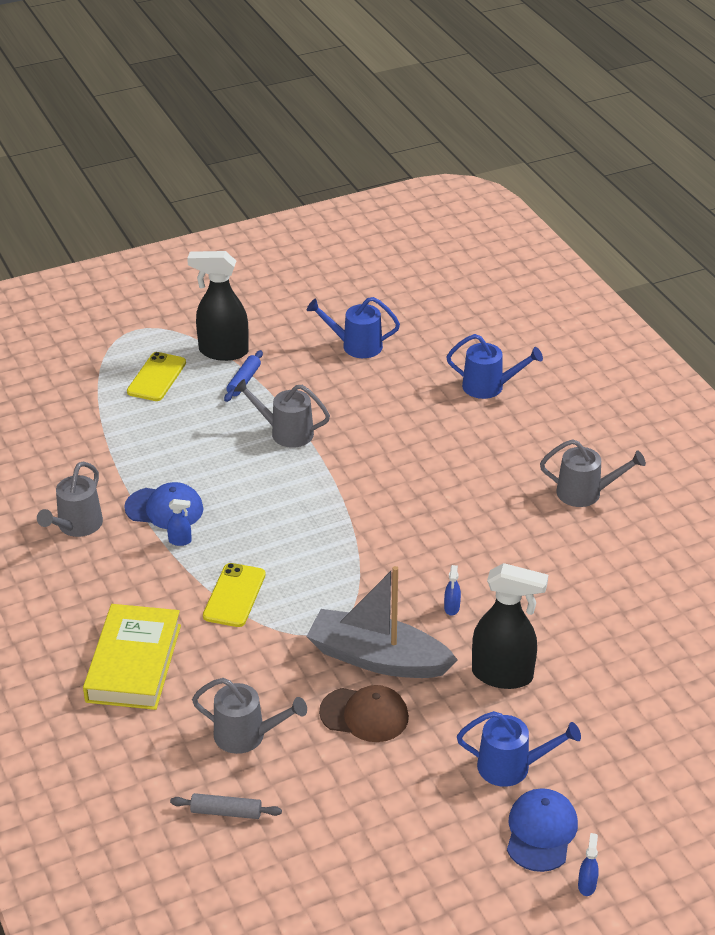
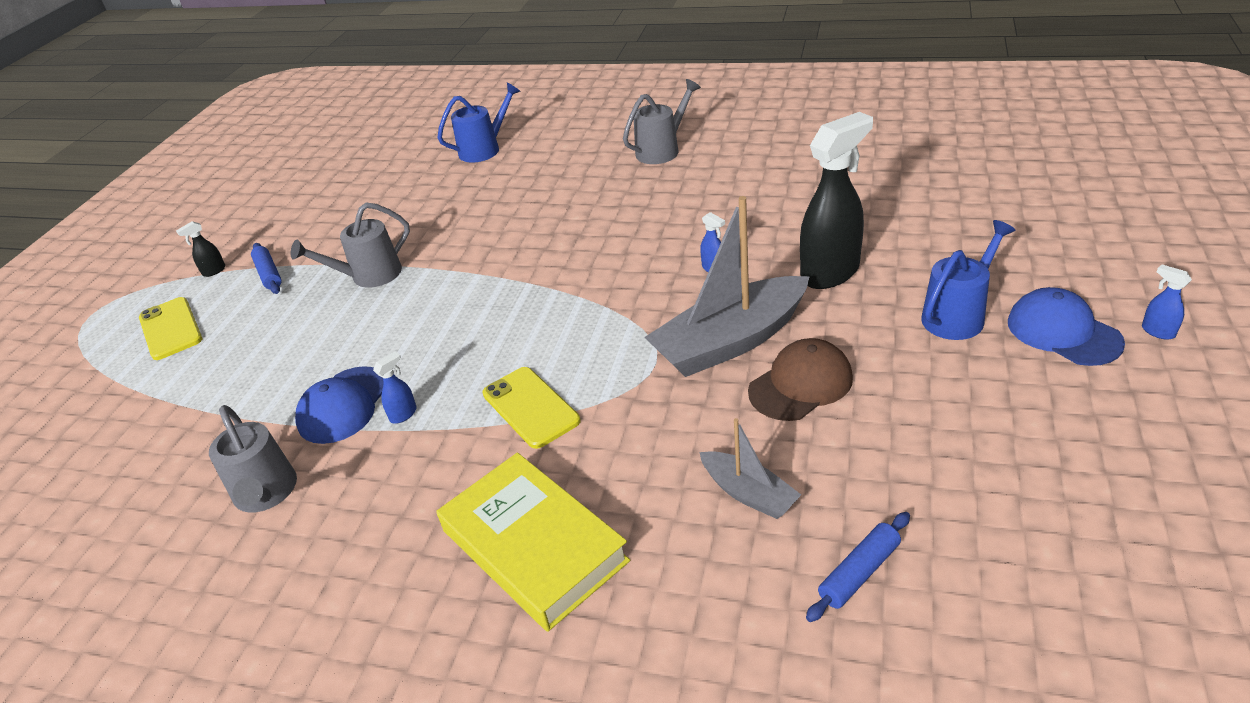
camera: 45 degrees left, 0 degrees up
blue cap [124,482,203,529] -> blue cap turned 150 degrees clockwise [295,366,384,444]
grey rolling pin [170,793,282,819] -> blue rolling pin [806,512,910,622]
black spray bottle [187,251,249,361] -> black spray bottle [176,221,225,277], size x0.40
grey watering can [192,678,307,754] -> grey boat [699,418,801,519]
blue watering can [306,297,400,358] -> none

